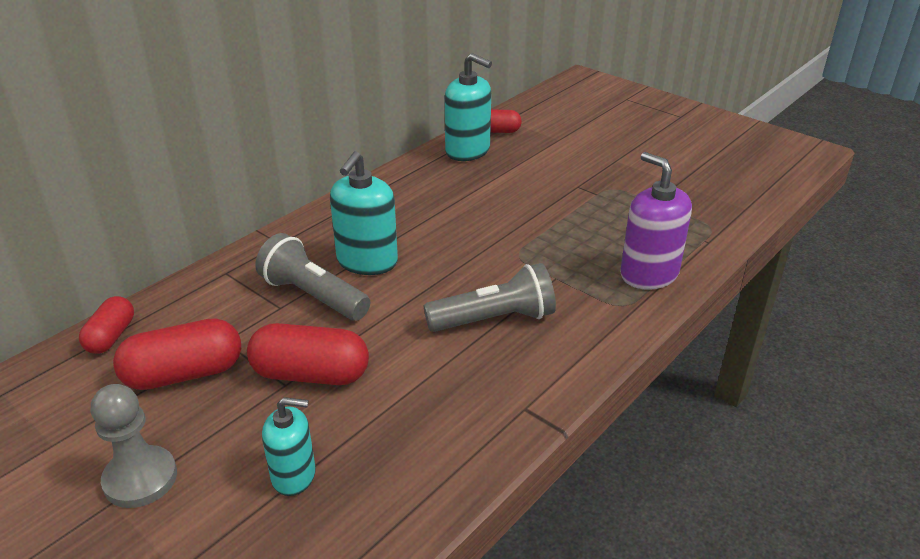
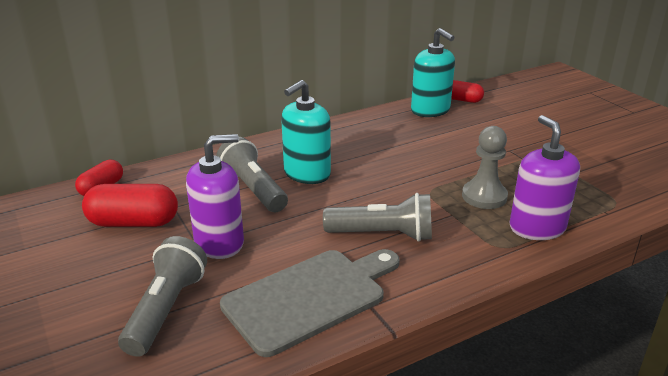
camera: 20 degrees right, 5 degrees down
grey pawn [91,384,177,508] -> grey pawn moved to [462,126,508,209]
red capsule [247,323,369,385] -> purple soap dispenser [186,134,244,259]
turquoise soap dispenser [262,397,316,496] -> grey flashlight [118,236,207,357]
none -> grey cutting board [220,249,400,357]

